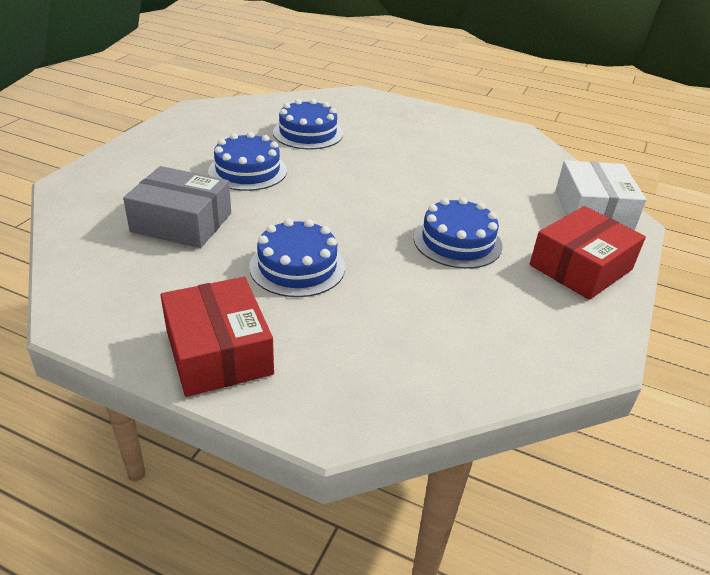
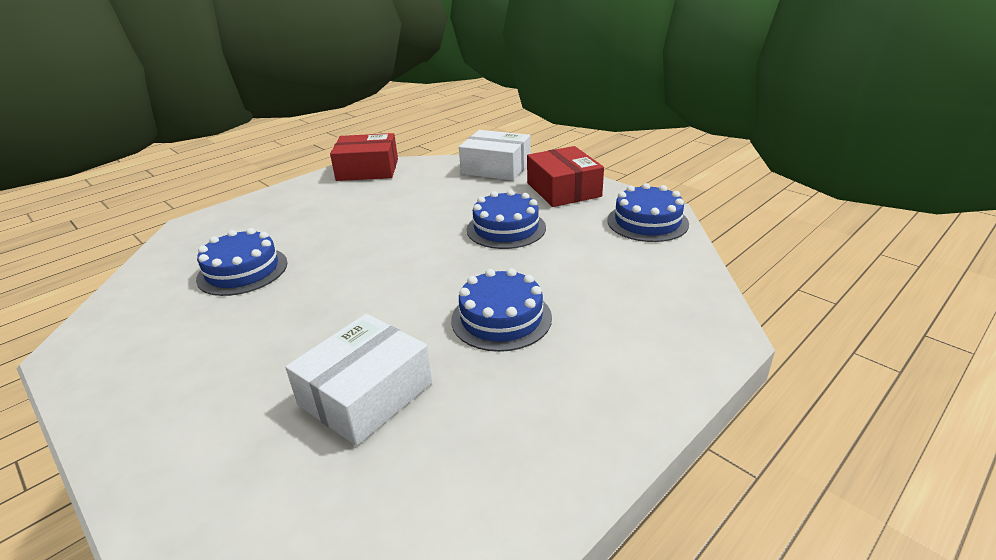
camera: 65 degrees left, 5 degrees down
grey box [123,166,231,248] -> white box [285,314,432,446]
red box [160,277,274,397] -> red box moved to [330,133,398,181]
blue cake [208,132,287,191] -> blue cake moved to [607,183,689,242]

